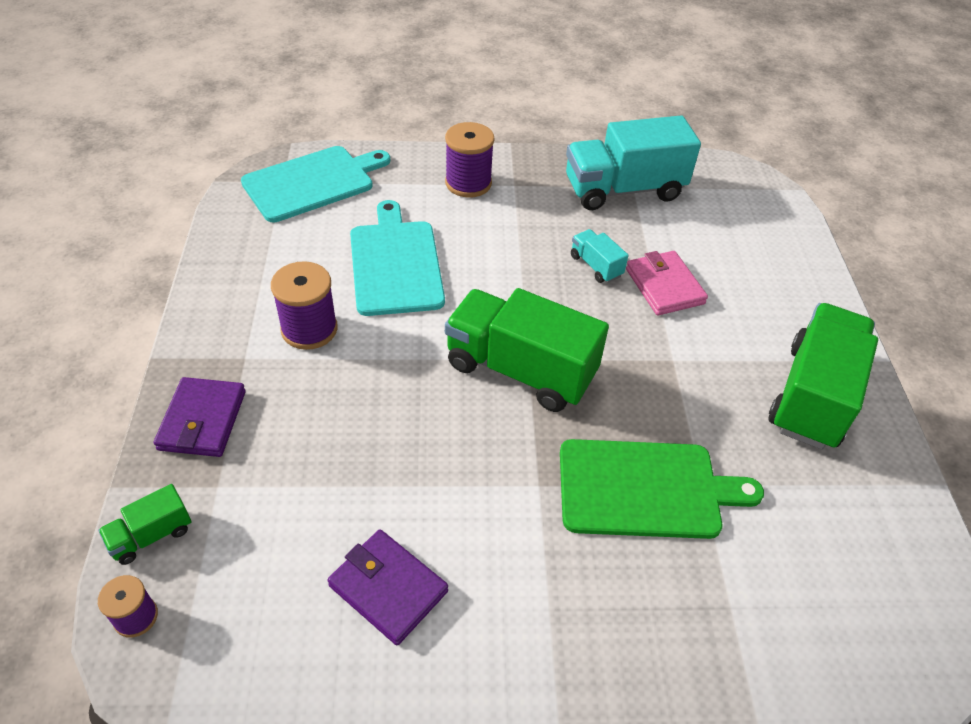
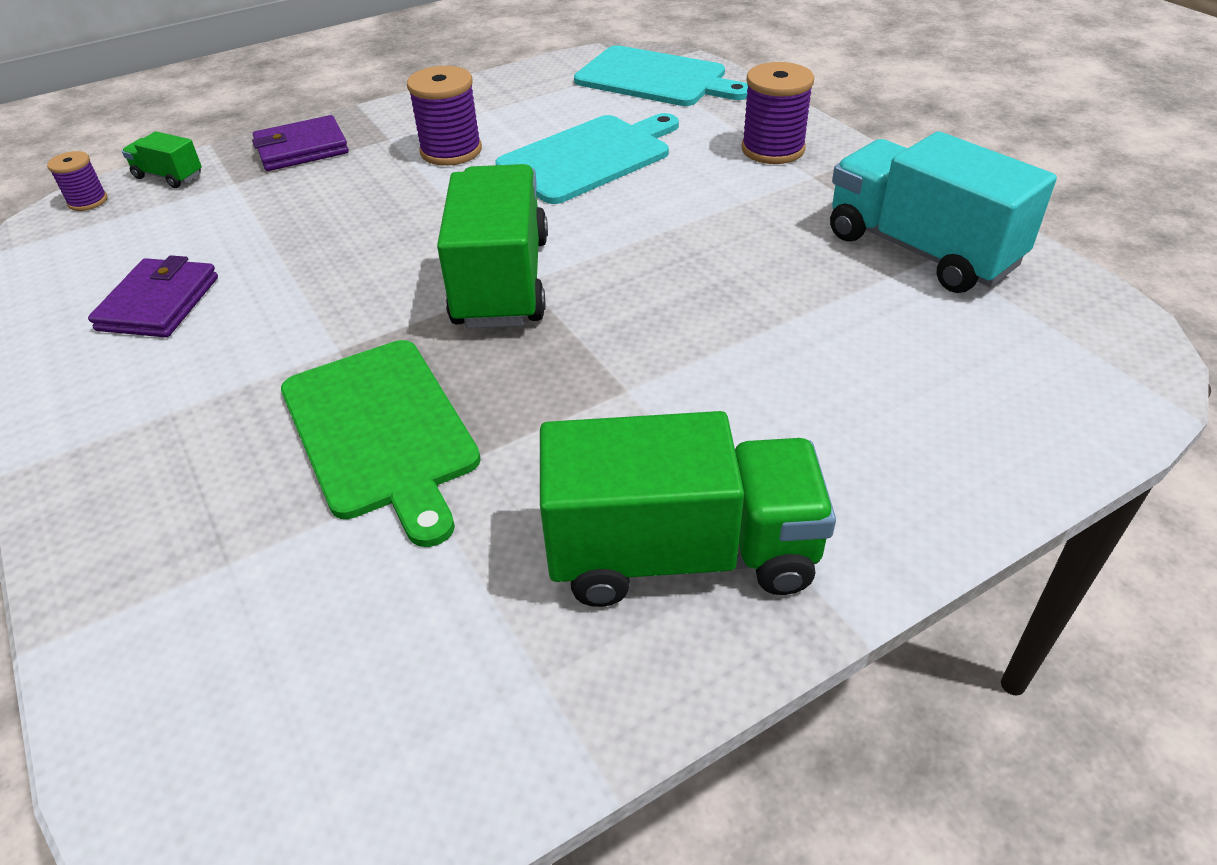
camera: 65 degrees right, 5 degrees down
turquoise truck [571,229,628,283] -> none
pink wallet [626,251,708,315] -> none

